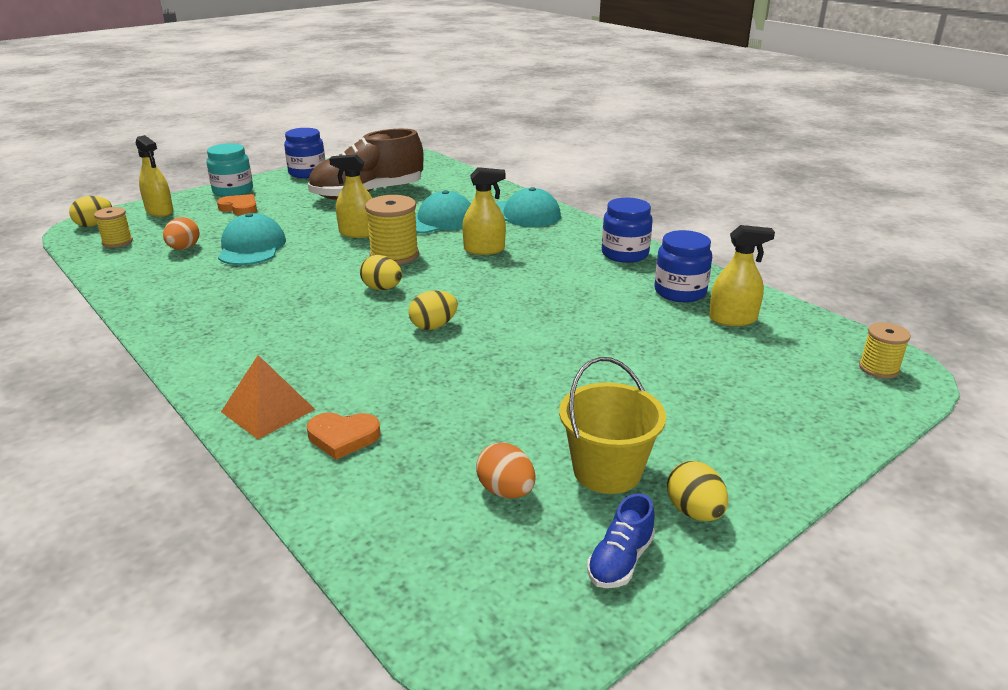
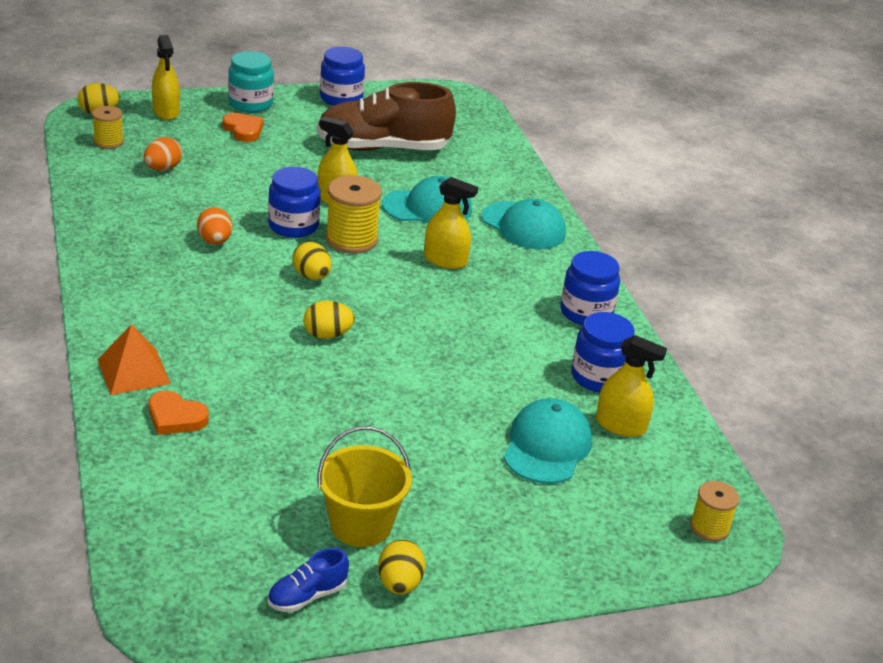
camera: 20 degrees right, 5 degrees up
turquoise cap [218,213,286,265] -> turquoise cap moved to [503,398,592,484]
orange egg [476,443,536,498] -> orange egg moved to [197,207,232,245]
none -> blue jar [268,167,321,238]

